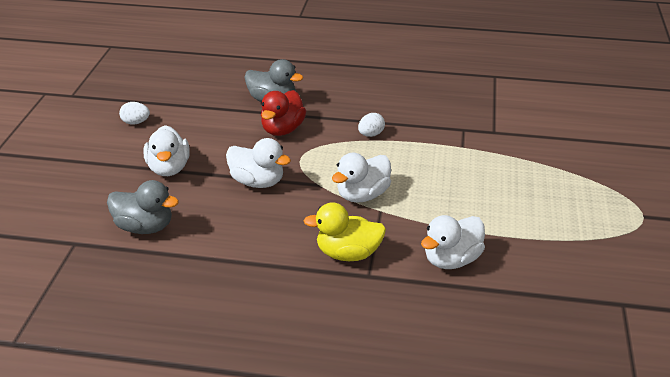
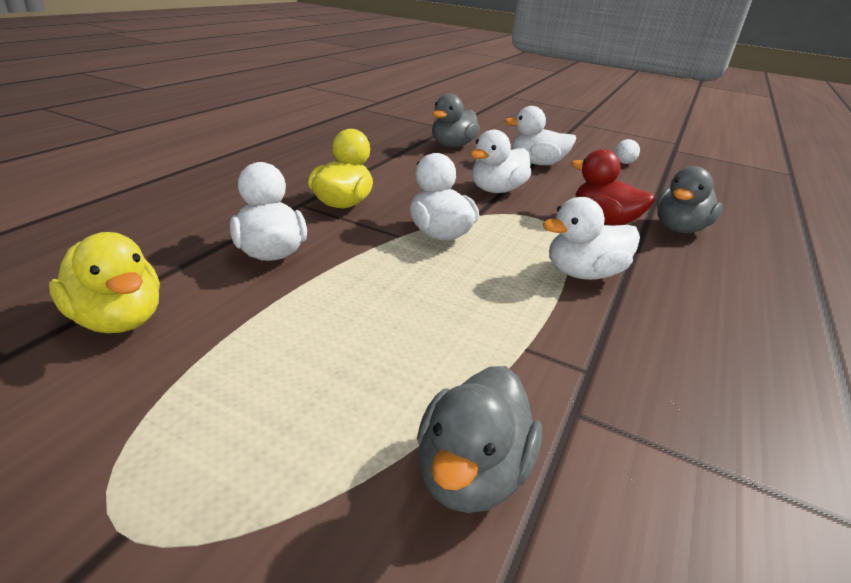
camera: 105 degrees right, 5 degrees down
white egg [358,113,385,137] -> white duck [543,197,640,280]
none -> yellow duck [49,232,160,333]
none -> grey duck [417,366,542,513]

